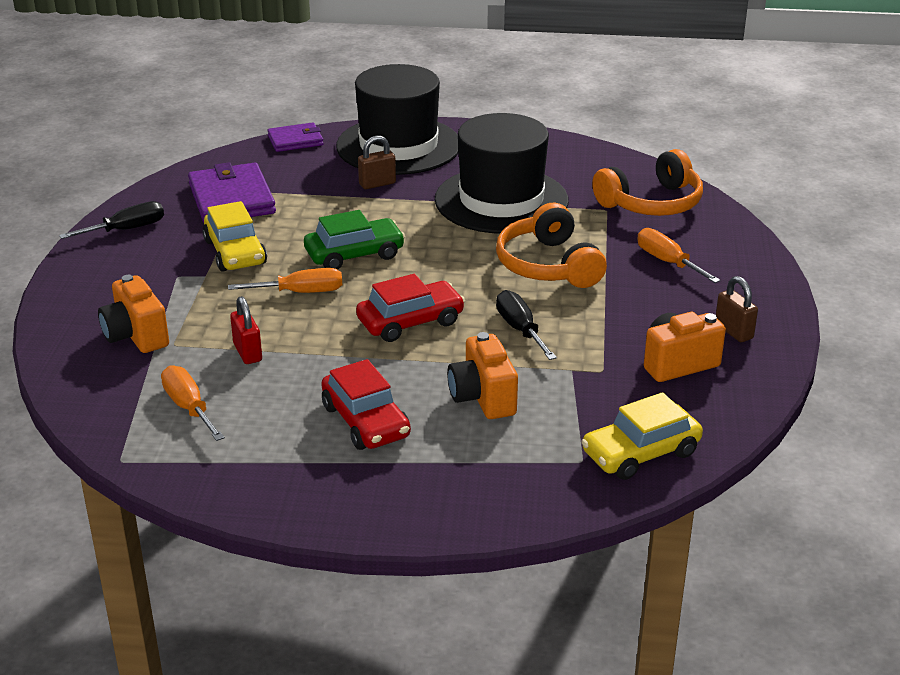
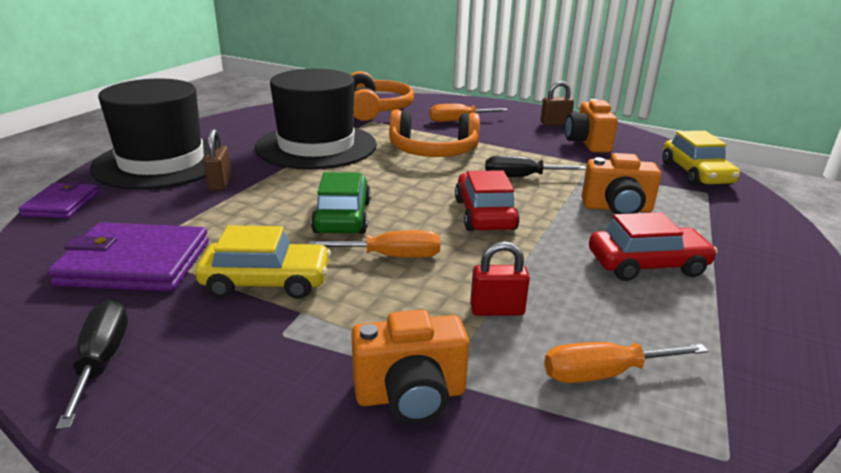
camera: 70 degrees left, 5 degrees down
orange screwdriver [228,268,342,293] -> orange screwdriver turned 75 degrees clockwise [309,230,440,258]

